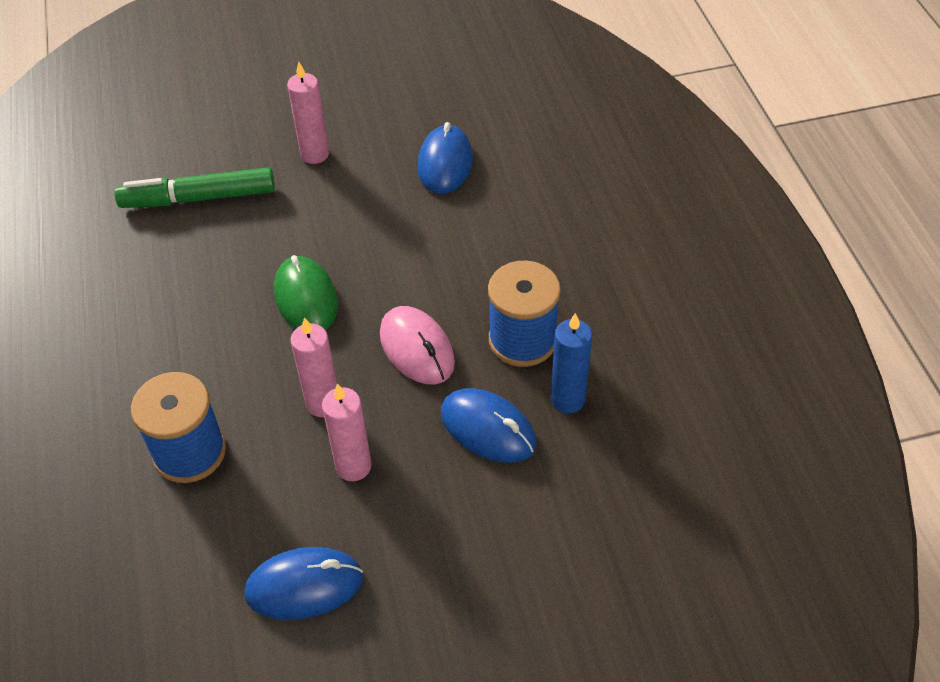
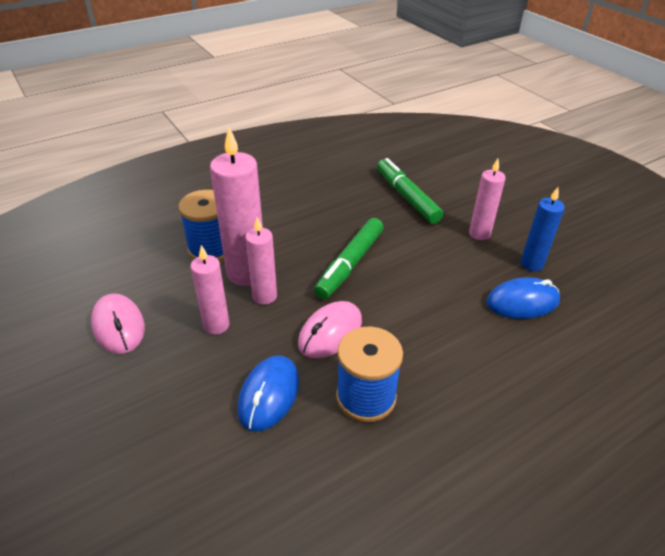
camera: 70 degrees right, 10 degrees down
blue mouse [244,547,363,620] -> pink mouse [91,294,145,354]
green mouse [274,255,338,330] -> green marker [314,218,384,299]
blue candle [551,313,592,413] -> blue candle moved to [521,187,565,271]
none -> pink candle [210,127,263,286]

